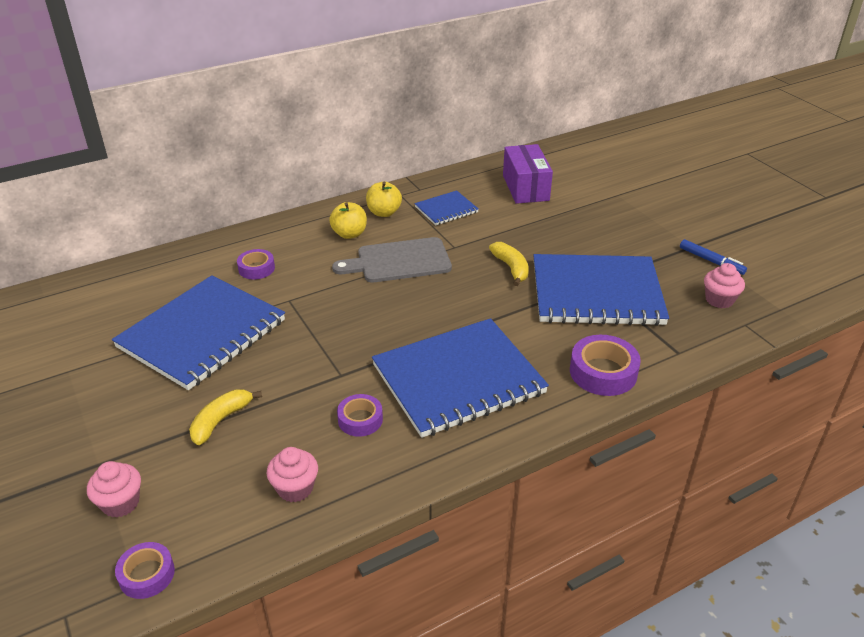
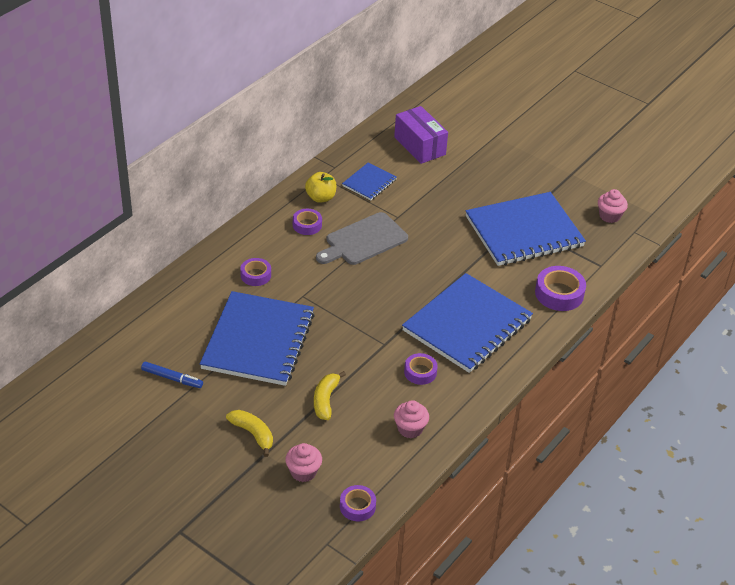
camera: 25 degrees left, 5 degrees up
yellow apple [329,202,367,239] -> purple tape [293,209,322,235]
yellow banana [489,242,529,286] -> yellow banana moved to [226,410,273,457]
blue marker [680,239,747,275] -> blue marker moved to [141,361,203,388]

